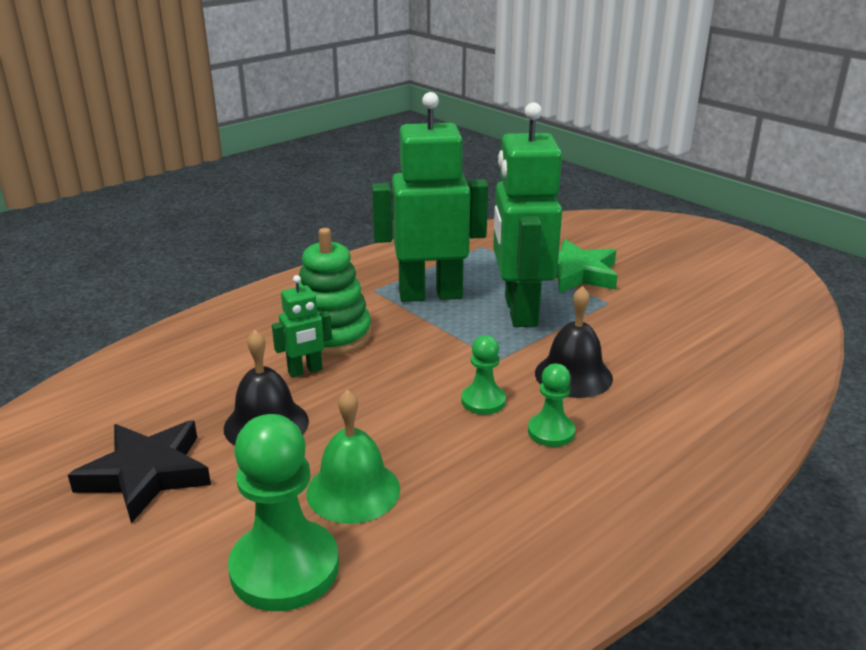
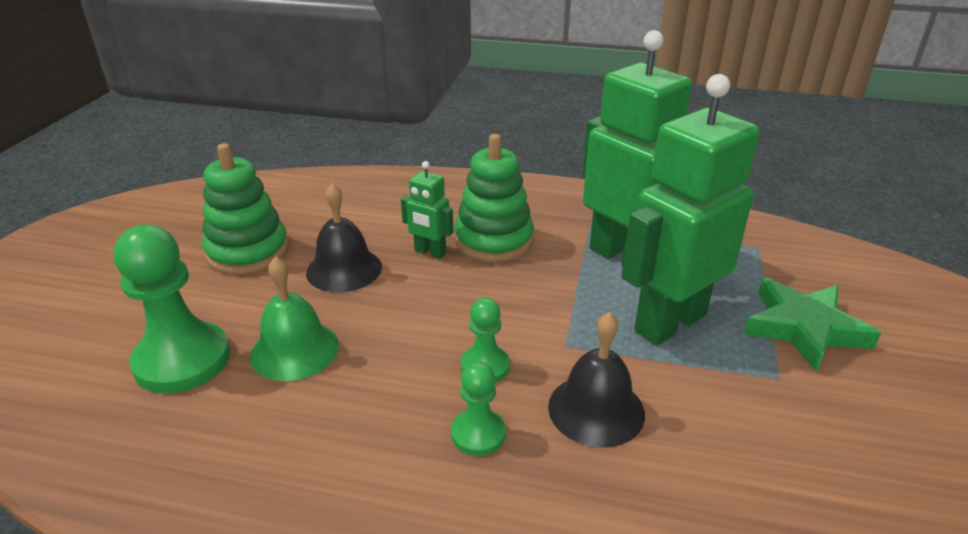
camera: 55 degrees right, 5 degrees up
black star [68,420,211,523] -> green stacking toy [202,143,289,274]

